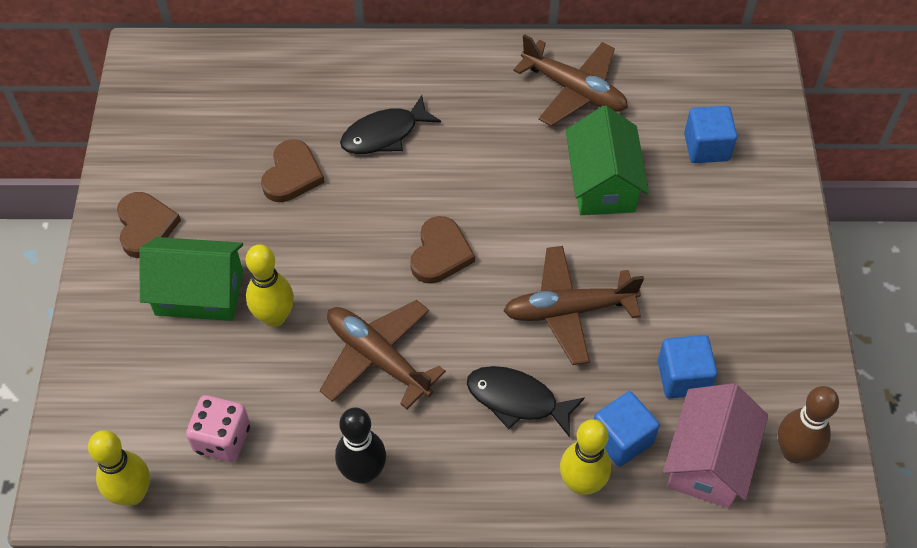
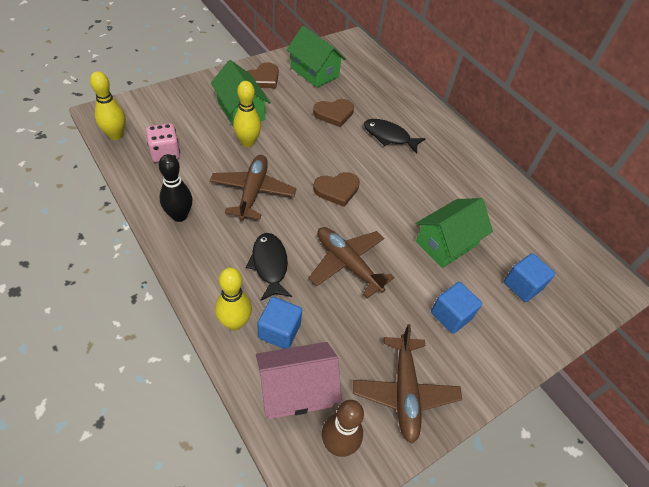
camera: 50 degrees right, 5 degrees down
brown plane [513,34,628,126] -> brown plane moved to [353,324,462,444]
blue cube [658,335,717,398] -> blue cube moved to [431,282,482,334]
none -> green house [287,26,346,88]

